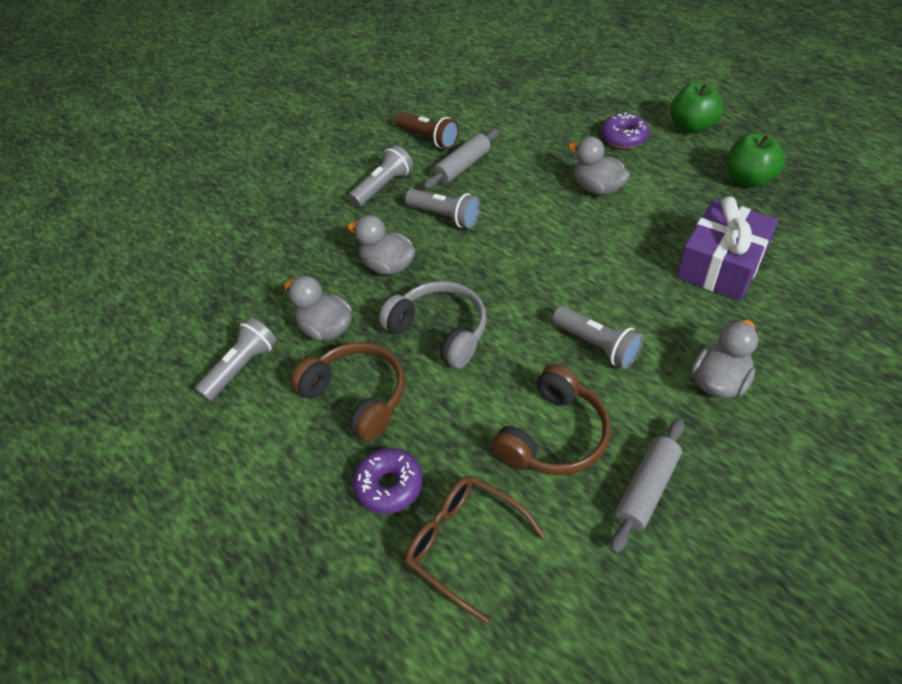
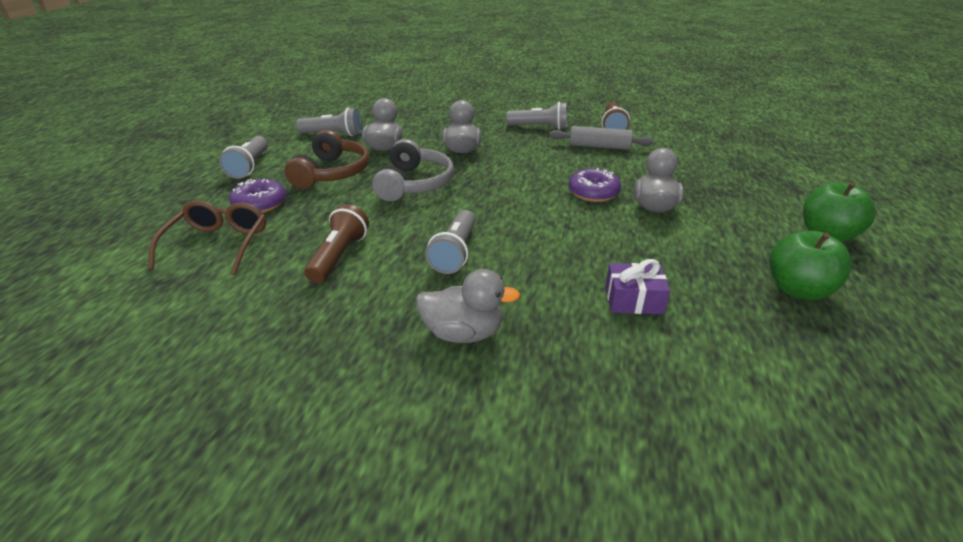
camera: 55 degrees right, 15 degrees down
grey flashlight [405,189,480,228] -> grey flashlight moved to [219,136,268,179]
brown headphones [491,364,611,476] -> brown flashlight [304,204,369,283]
purple donut [601,112,650,149] -> purple donut moved to [569,168,621,202]
grey rolling pin [610,419,684,554] -> none
purple gift [677,196,778,301] -> purple gift [605,259,670,314], size x0.55

